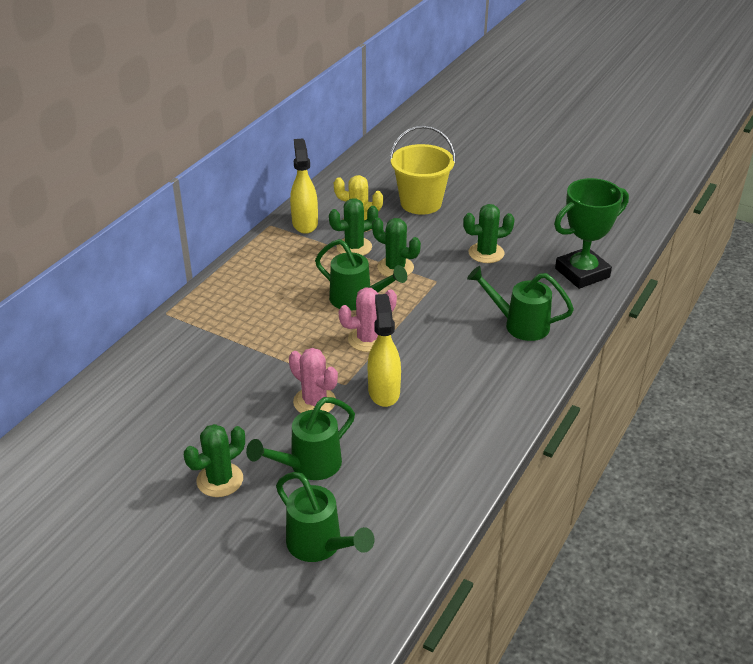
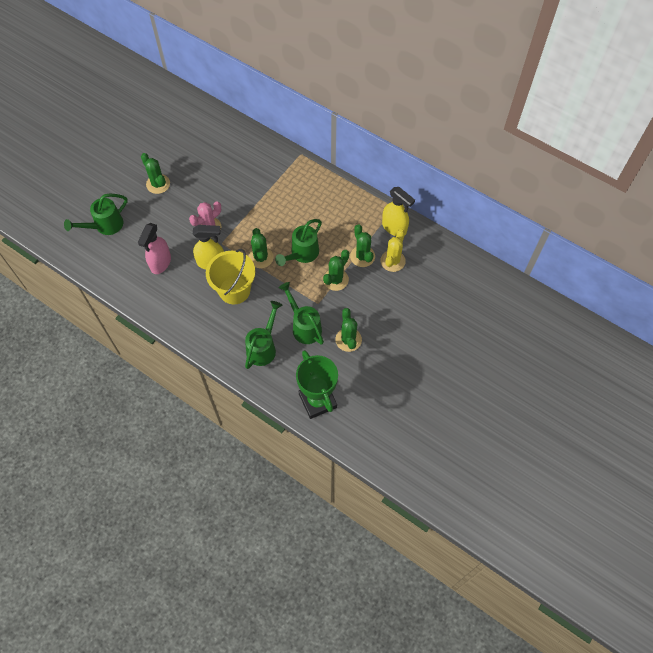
camera: 95 degrees right, 25 degrees up
green watering can [246,397,355,480] -> green watering can moved to [279,282,324,345]
yellow spray bottle [290,138,318,234] -> yellow spray bottle turned 45 degrees clockwise [382,187,415,236]
pink cactus [339,287,397,352] -> green cactus [249,228,274,268]
yellow bucket [389,125,456,215] -> yellow bucket moved to [206,249,255,304]
none -> pink spray bottle [138,223,171,274]

